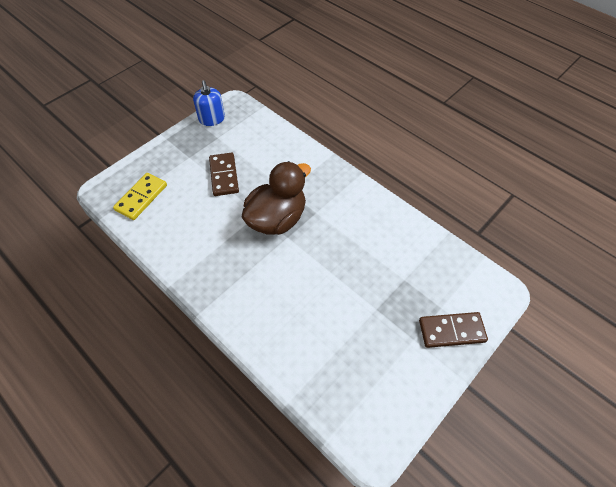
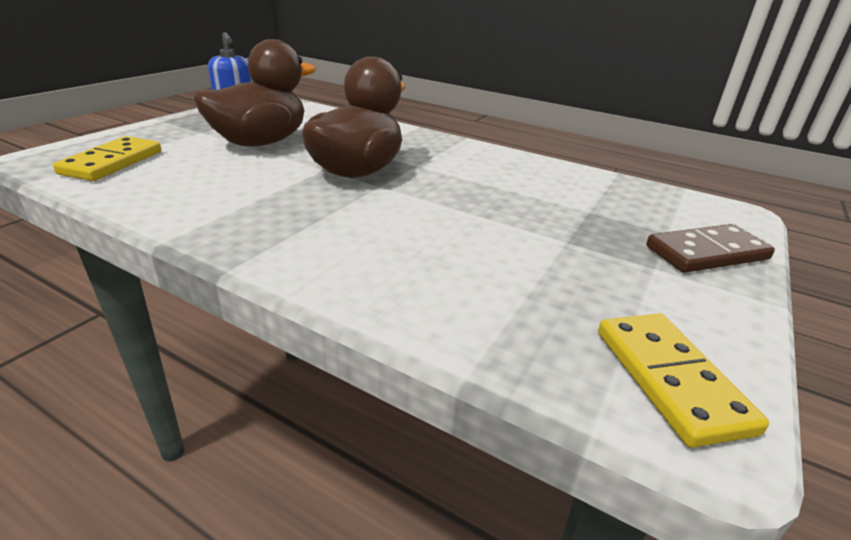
camera: 15 degrees left, 25 degrees down
brown domino [209,152,239,196] -> brown duck [193,39,316,146]
none -> yellow domino [598,313,769,448]

